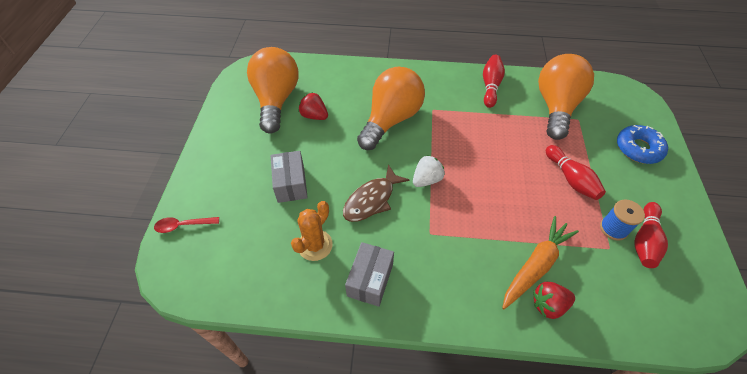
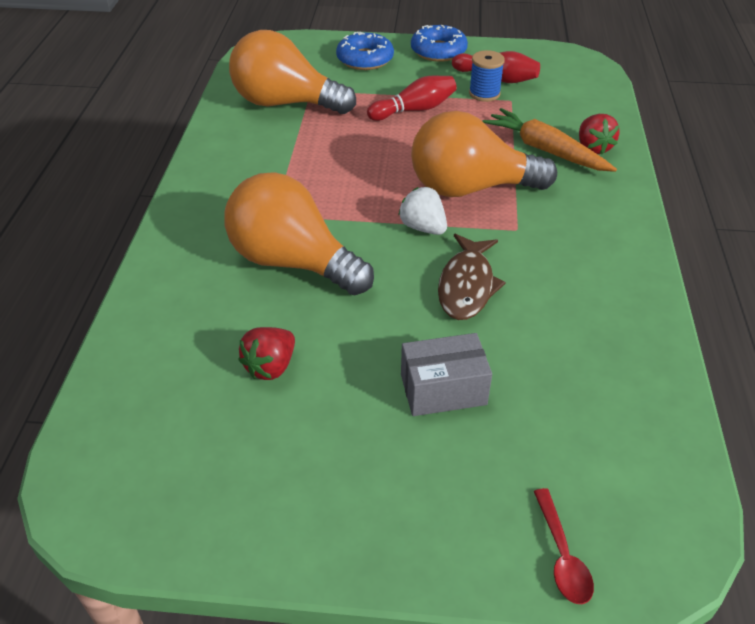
camera: 90 degrees left, 10 degrees down
orange light bulb [247,47,299,134] -> orange light bulb moved to [411,111,557,197]
orange cactus [291,201,333,261] -> none
brown fish [343,165,410,222] -> brown fish turned 60 degrees clockwise [438,234,506,320]
grey box [345,242,394,307] -> none
red bowling pin [483,55,505,108] -> none
none -> blue donut [411,25,468,62]

